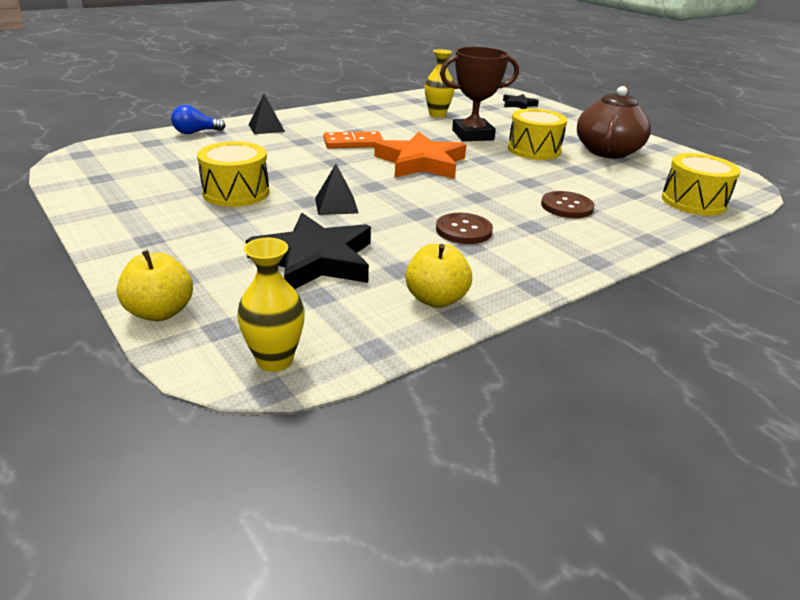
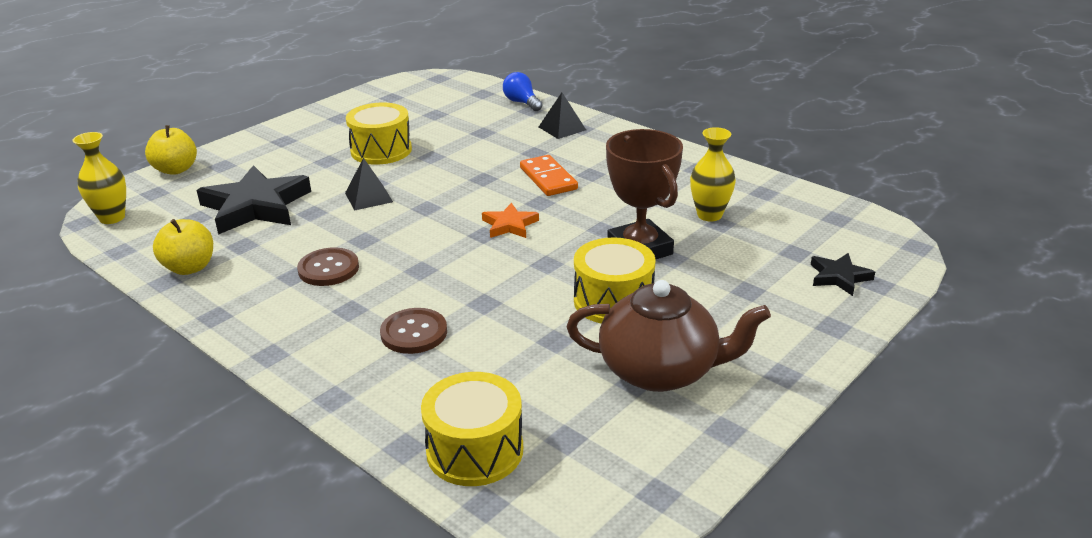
camera: 80 degrees right, 0 degrees up
orange star [374,131,466,179] -> orange star [482,203,539,238], size x0.50

